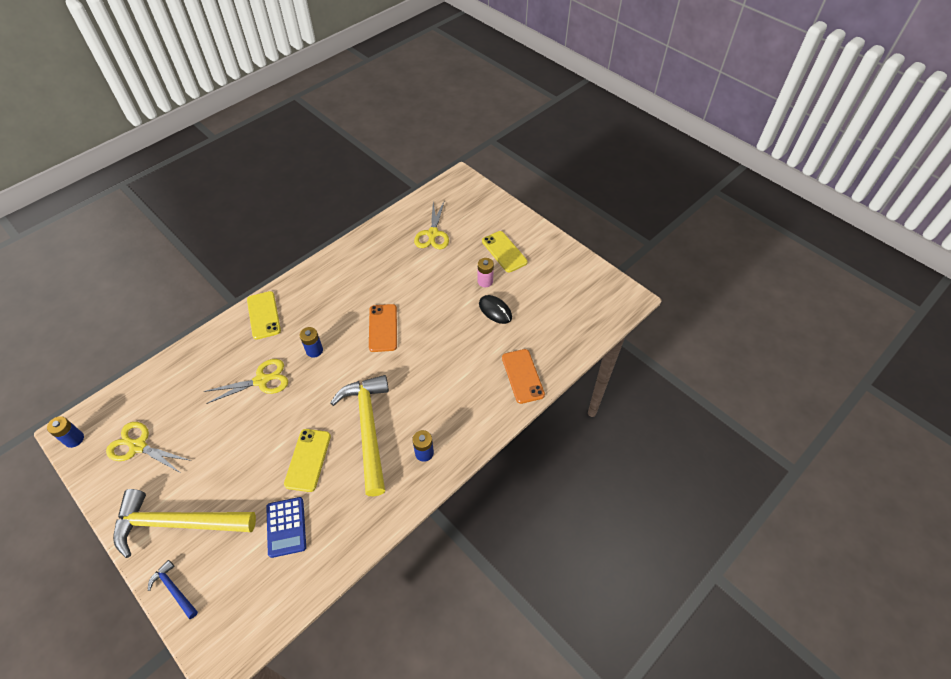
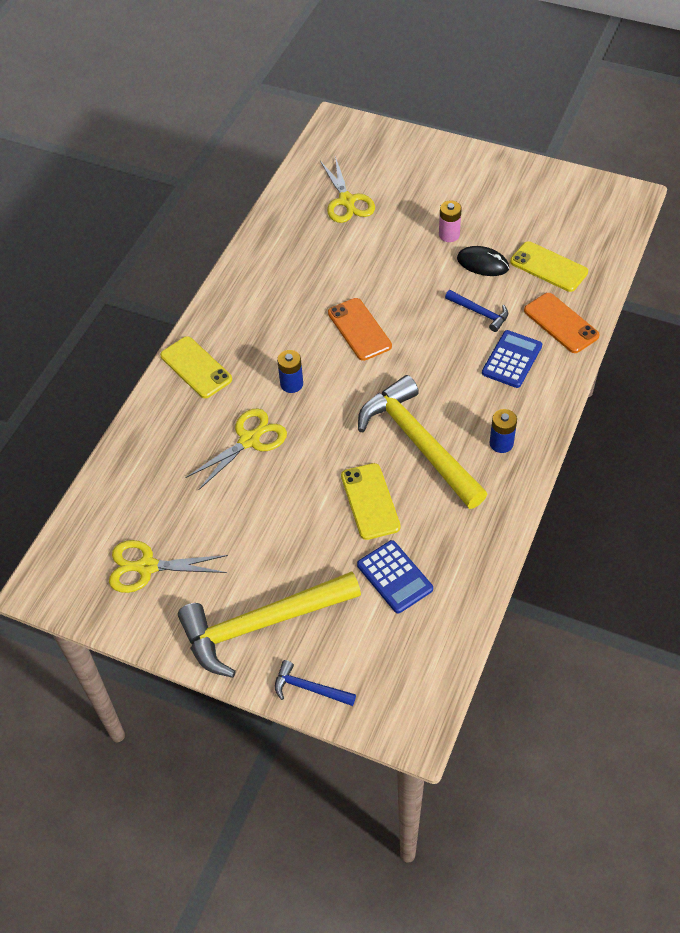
camera: 20 degrees left, 0 degrees up
blue battery [47,416,84,448] -> none
yellow phone [482,231,528,273] -> yellow phone moved to [510,241,588,292]
none -> blue hammer [445,290,508,332]
none -> blue calculator [482,330,542,388]

